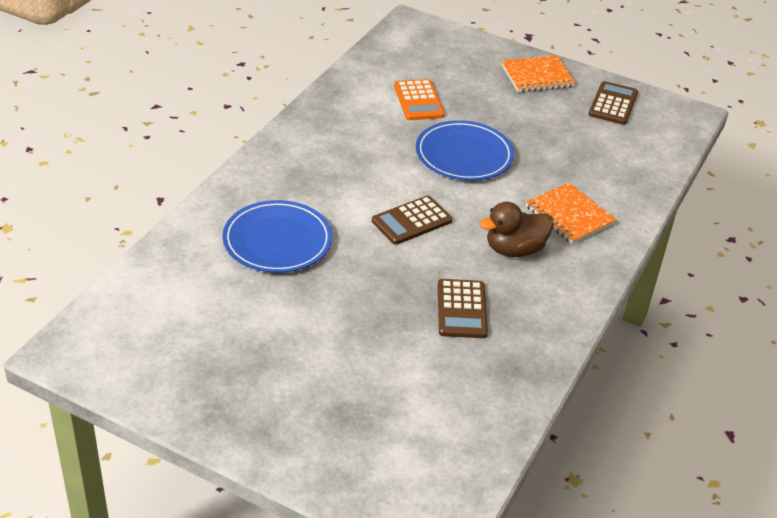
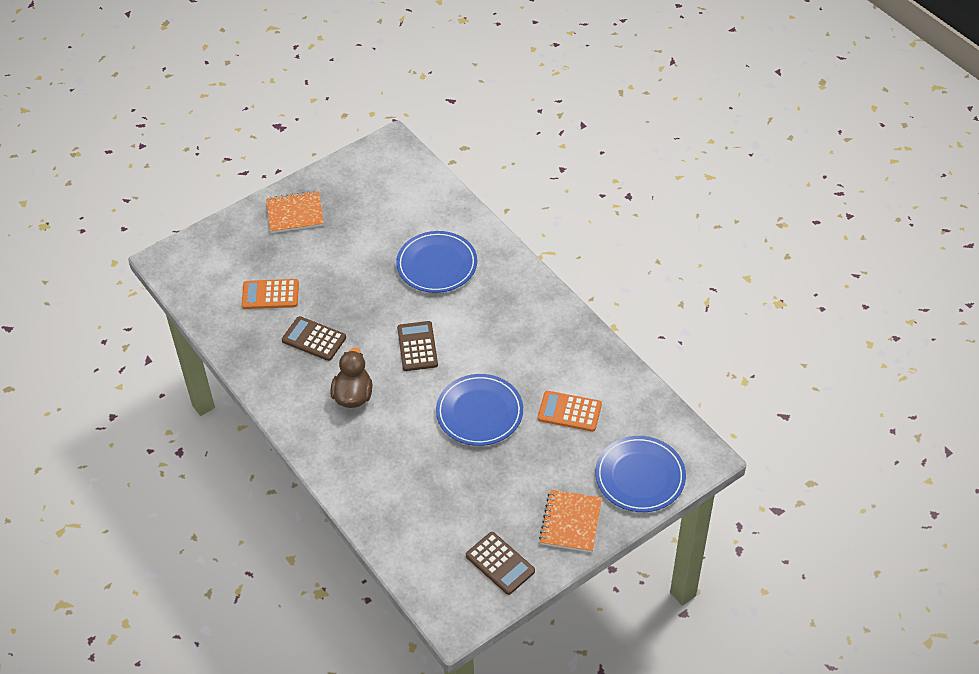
camera: 120 degrees right, 10 degrees up
orange notebook [526,183,617,244] -> orange notebook moved to [266,191,324,233]
none -> orange calculator [242,279,299,309]
none -> blue plate [595,436,686,512]

